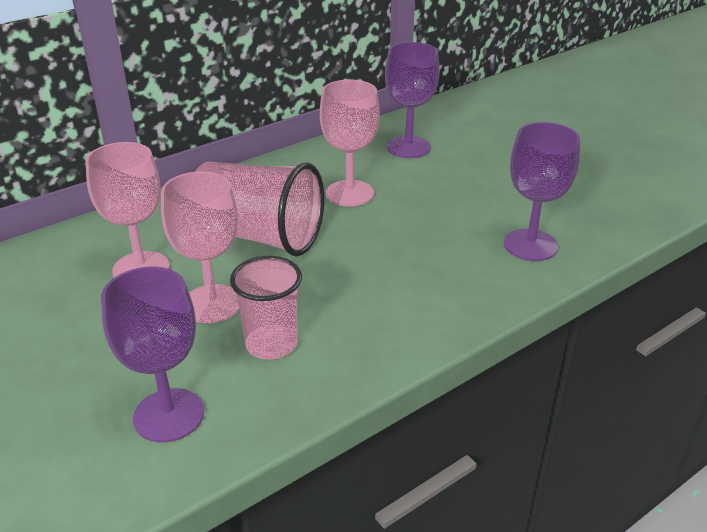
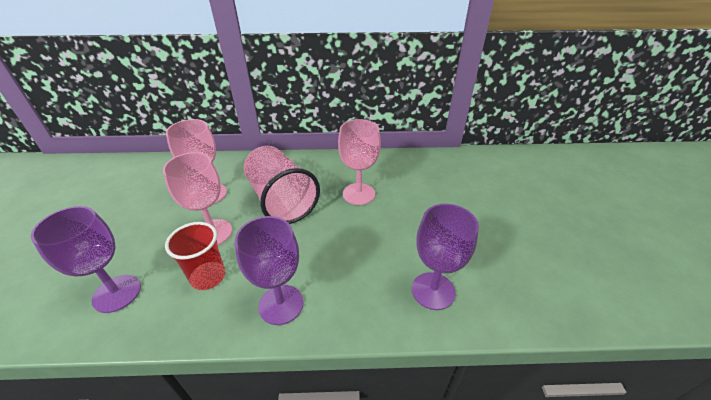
camera: 35 degrees right, 5 degrees up
pink cup [230,256,302,359] -> red cup [165,222,225,290]
purple goblet [385,42,440,158] -> purple goblet moved to [235,216,303,325]

